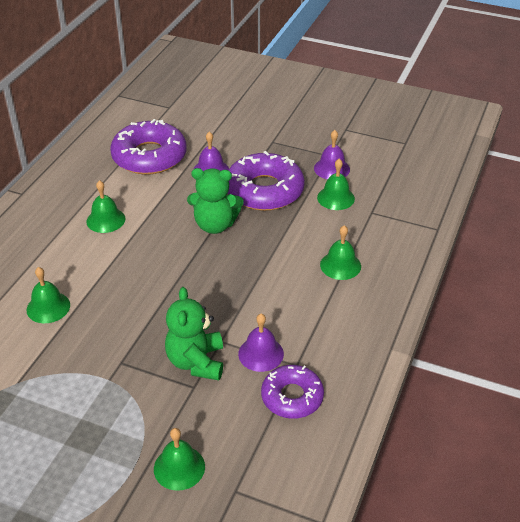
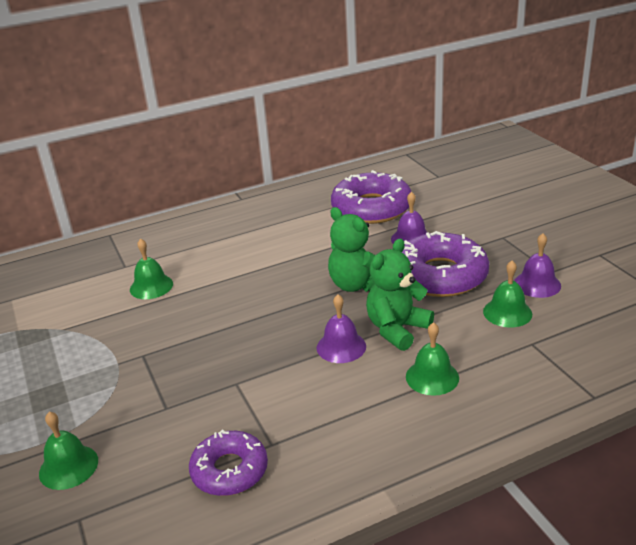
camera: 45 degrees right, 10 degrees down
green bell [86,180,125,233] -> none
green teddy bear [165,287,223,380] -> green teddy bear moved to [366,238,434,351]
purple bell [238,314,284,372] -> purple bell moved to [317,294,366,363]

